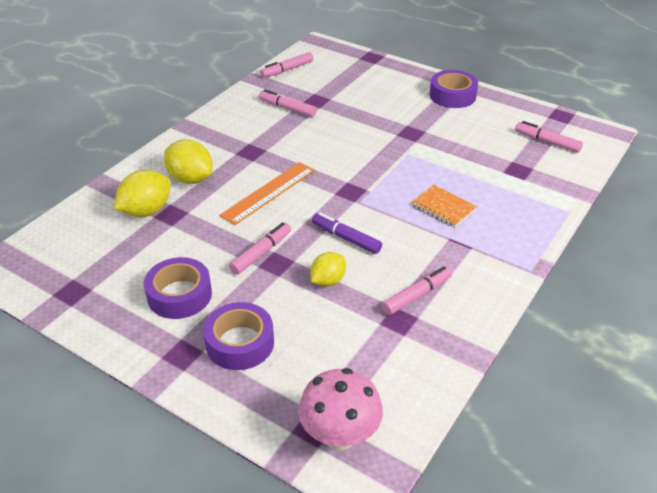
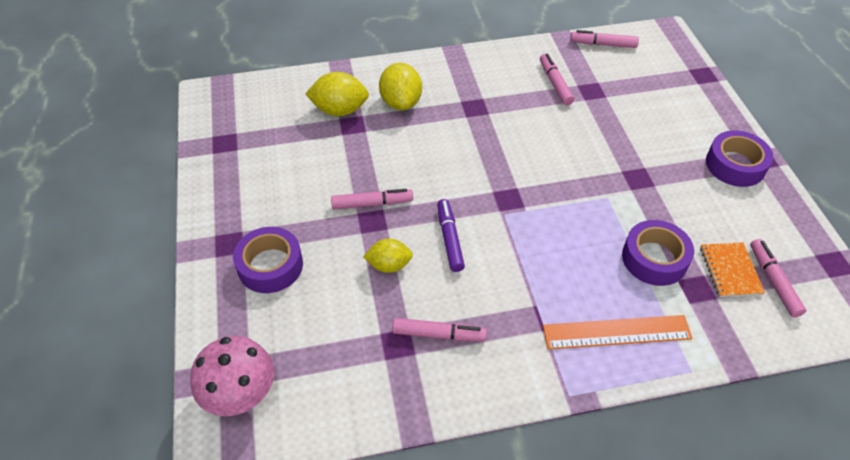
camera: 45 degrees right, 10 degrees up
purple tape [144,257,212,319] -> purple tape moved to [622,220,694,286]
orange ruler [219,162,315,225] -> orange ruler moved to [543,315,693,349]
orange notebook [411,185,477,227] -> orange notebook moved to [700,242,765,297]

